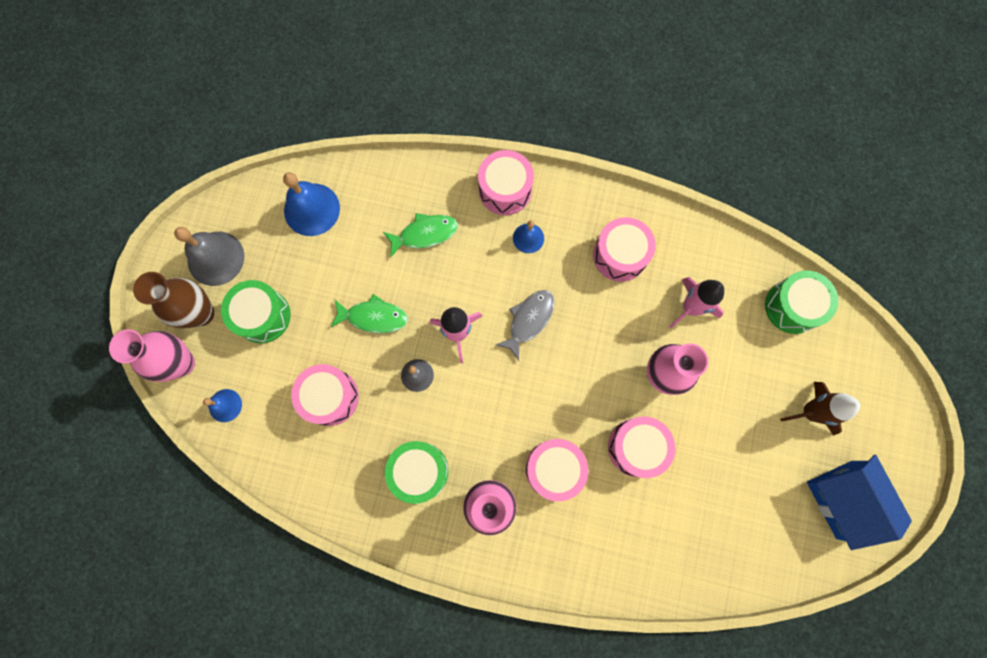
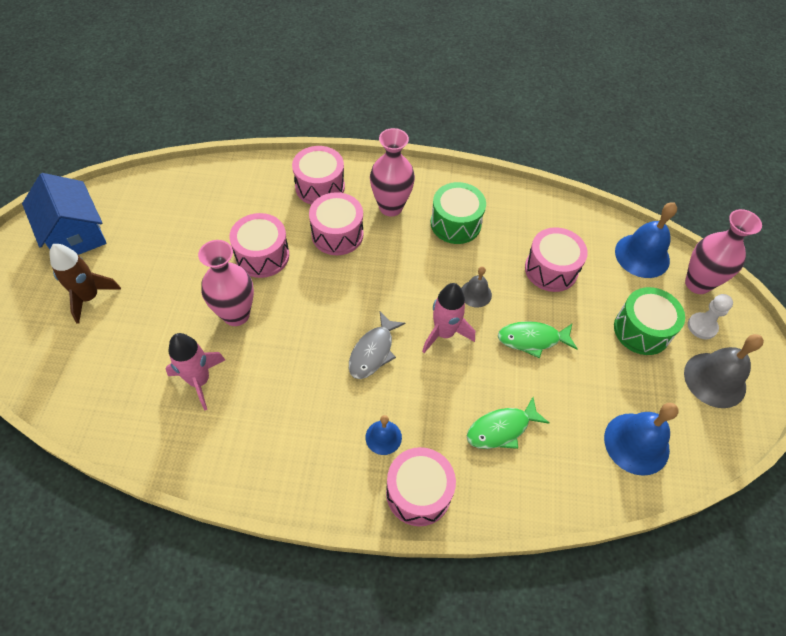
camera: 170 degrees right, 20 degrees down
brown vase [133,272,214,328] -> white pawn [688,294,733,339]
blue bell [203,389,242,422] -> blue bell [615,202,677,278], size x1.79
pink drum [593,217,656,282] -> pink drum moved to [292,146,345,205]
green drum [765,271,838,334] -> none

